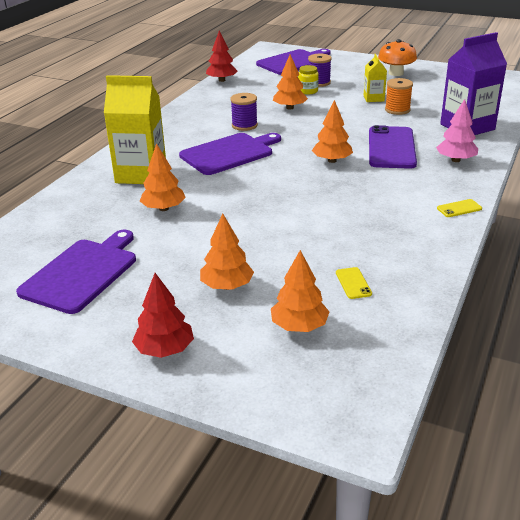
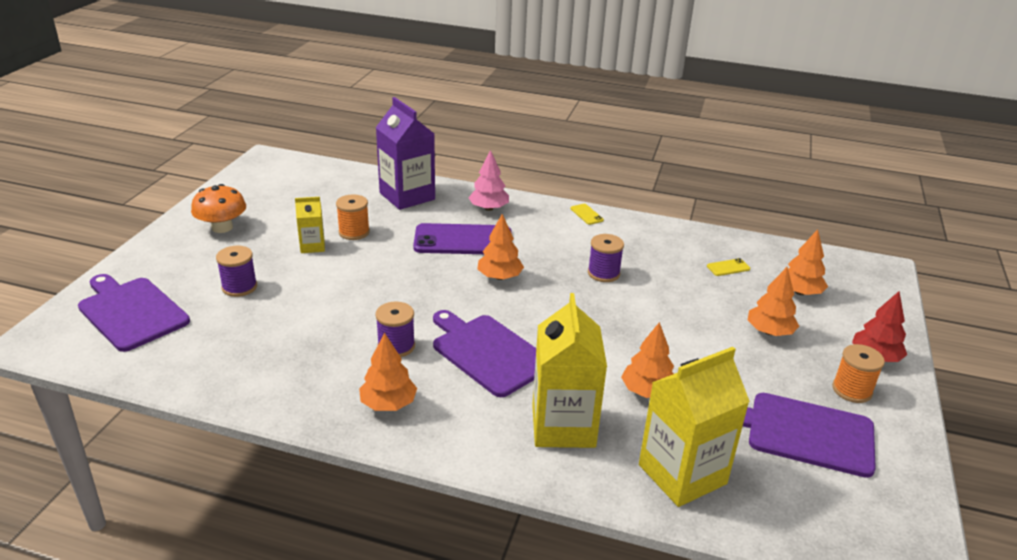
camera: 100 degrees left, 0 degrees up
red tree [206,30,238,82] -> none
orange tree [273,54,308,110] -> orange tree moved to [359,333,417,411]
yellow jar [298,65,319,95] -> none
none -> purple spool [588,234,624,282]
none -> yellow carton [639,347,750,507]
none -> orange spool [832,344,885,403]

